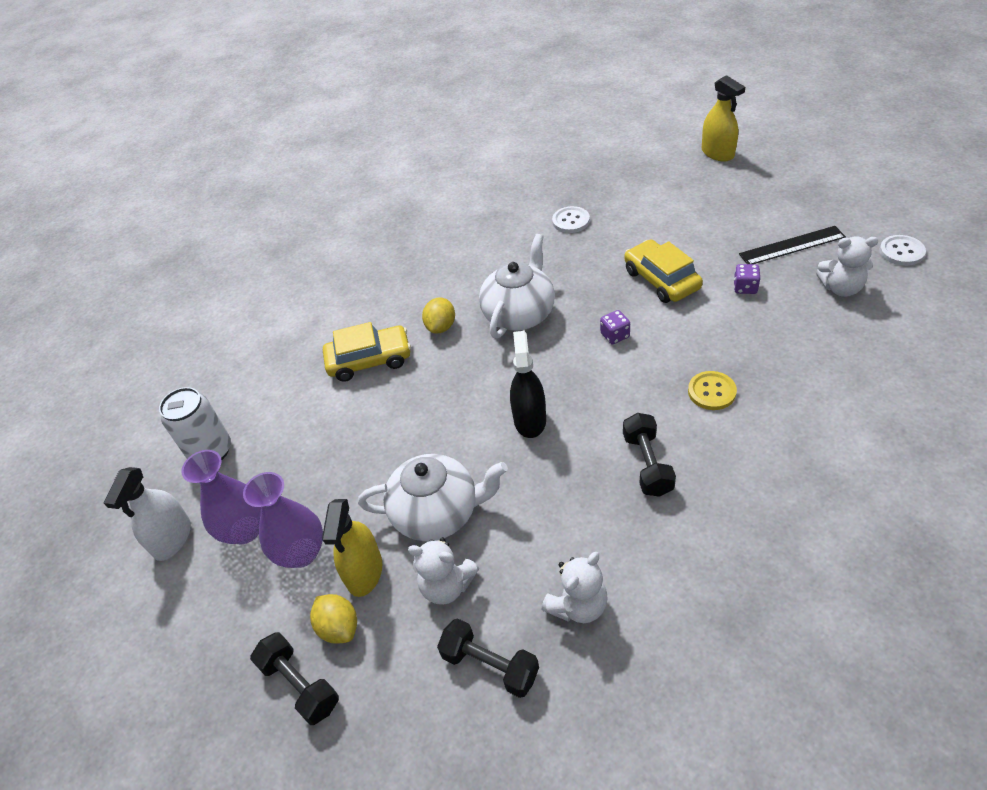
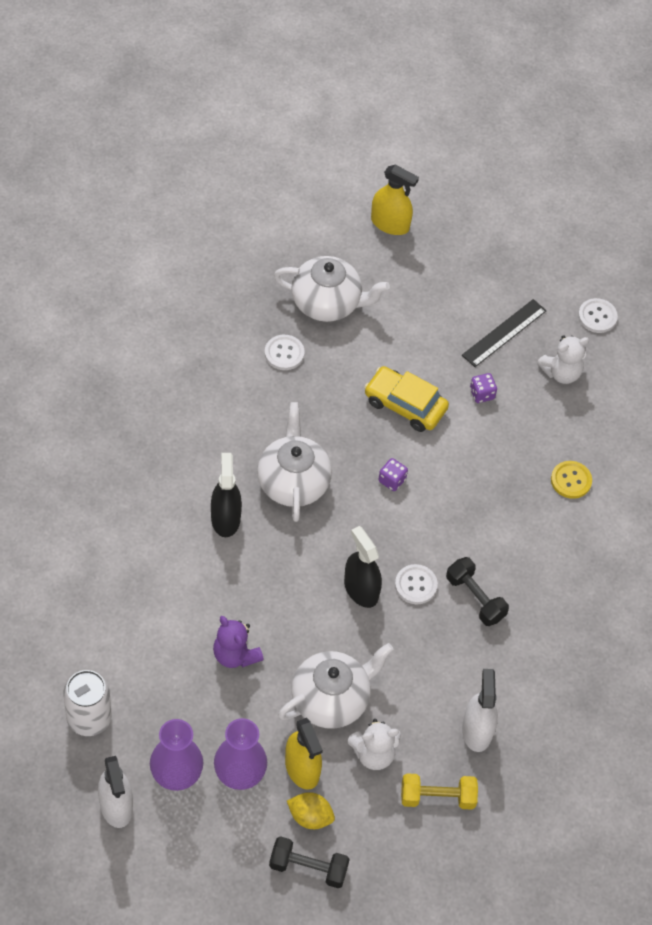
camera: 40 degrees left, 10 degrees up
yellow car [323,322,411,382] -> none
yellow lemon [422,298,455,333] -> black spray bottle [211,453,242,537]
black dumbbell [437,618,539,698] -> yellow dumbbell [401,773,478,810]
white teddy bear [542,552,608,623] -> white spray bottle [462,669,498,752]
yellow button [688,371,737,410] -> yellow button moved to [551,461,592,499]
none -> purple teddy bear [213,616,264,668]
none -> white teapot [274,256,390,322]
none -> white button [395,564,438,604]

